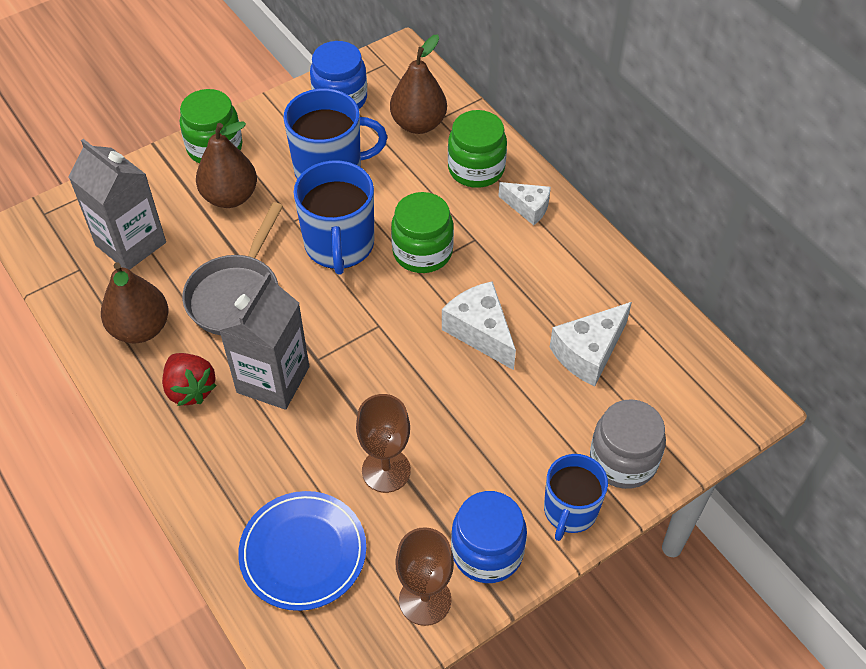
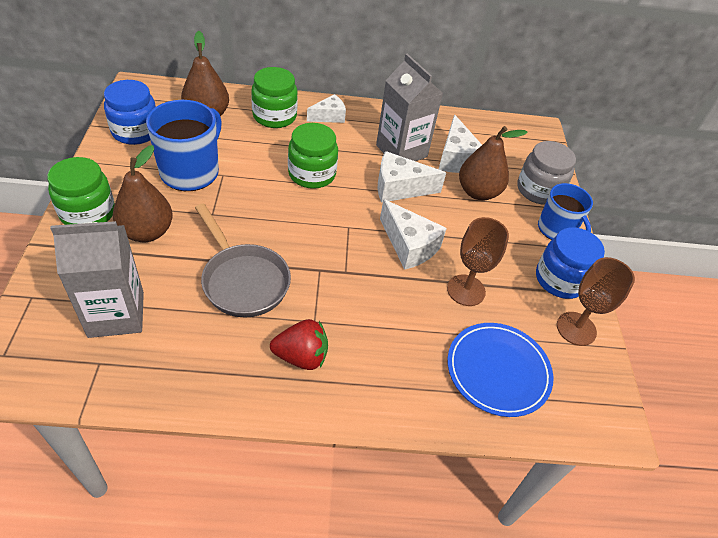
camera: 60 degrees left, 5 degrees down
brown pear [101,262,168,343] -> brown pear moved to [459,126,528,200]
grey carton [219,272,309,410] -> grey carton moved to [376,54,443,161]
blue mug [293,160,374,275] -> none
none -> white cheese [380,199,447,270]

